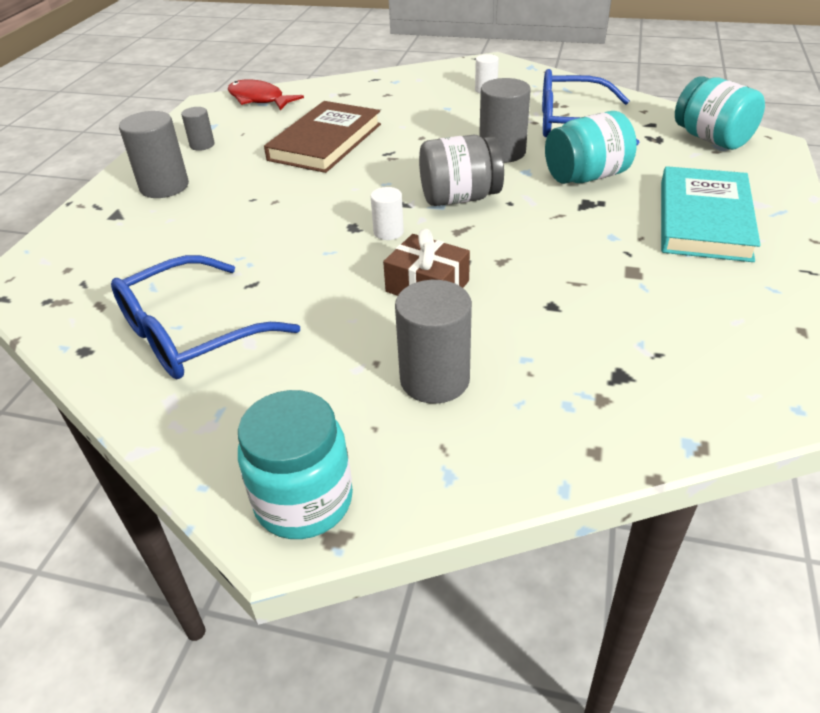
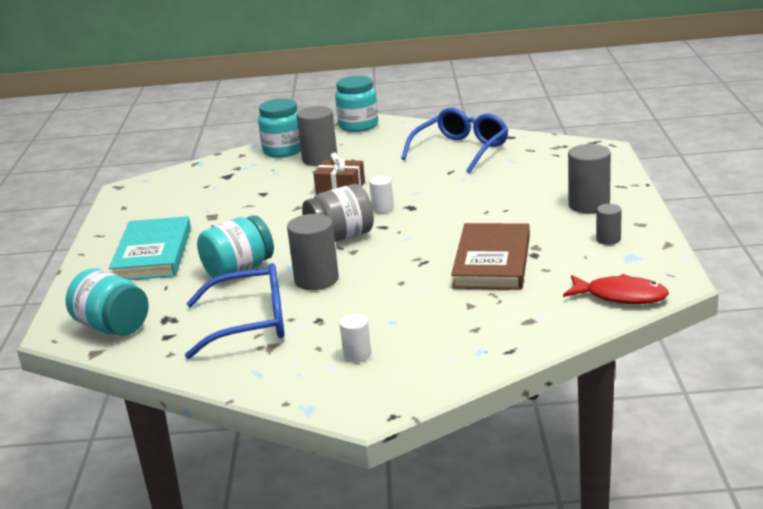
camera: 165 degrees right, 15 degrees down
none -> turquoise jar [258,99,301,158]

